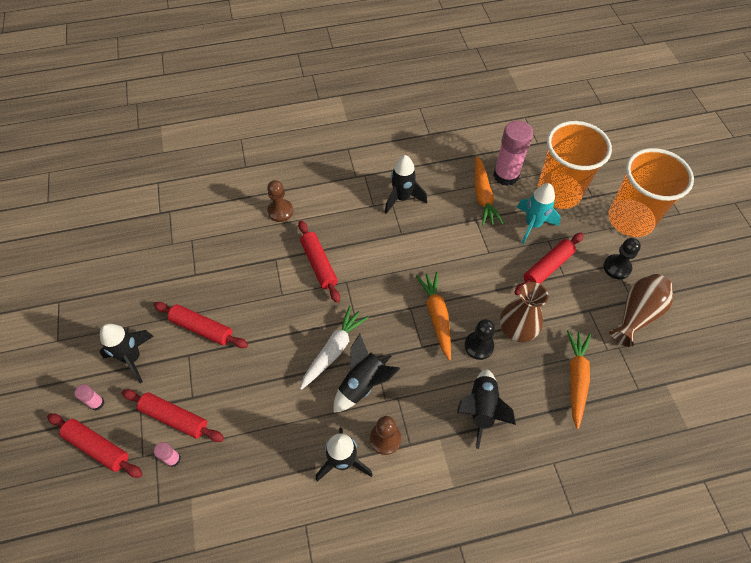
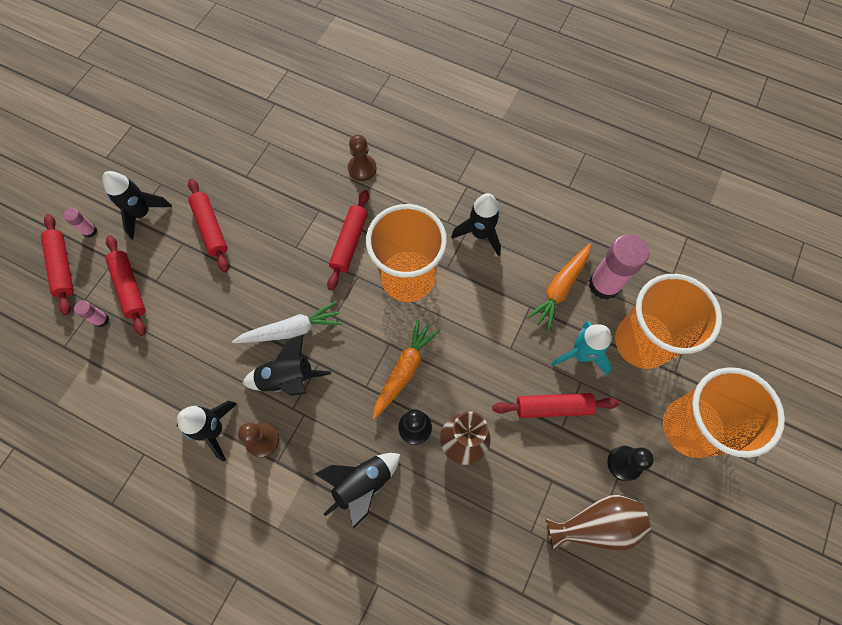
camera: 40 degrees right, 10 degrees up
orange carrot [567,330,591,429] -> none
none -> orange cup [366,204,447,302]

